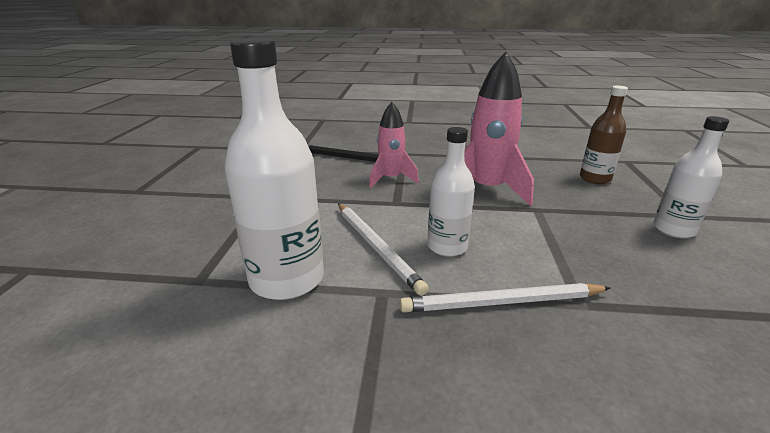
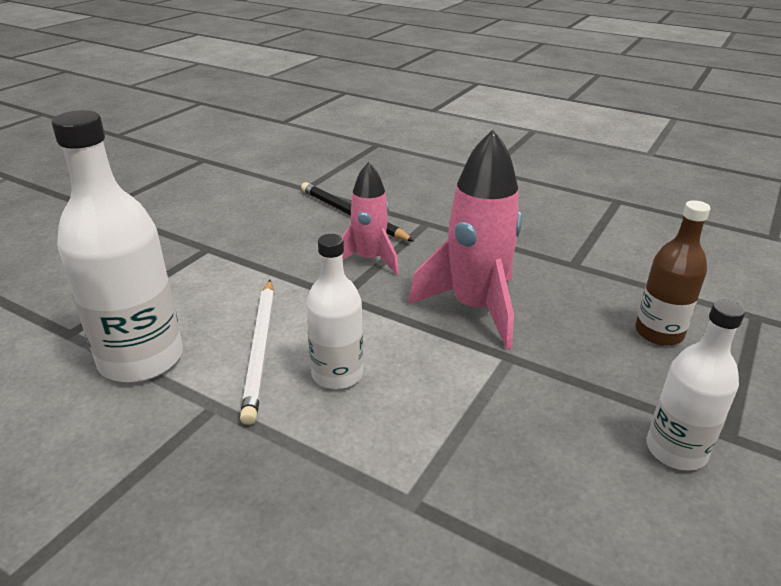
camera: 25 degrees right, 5 degrees up
white pencil [400,283,610,312] -> none

